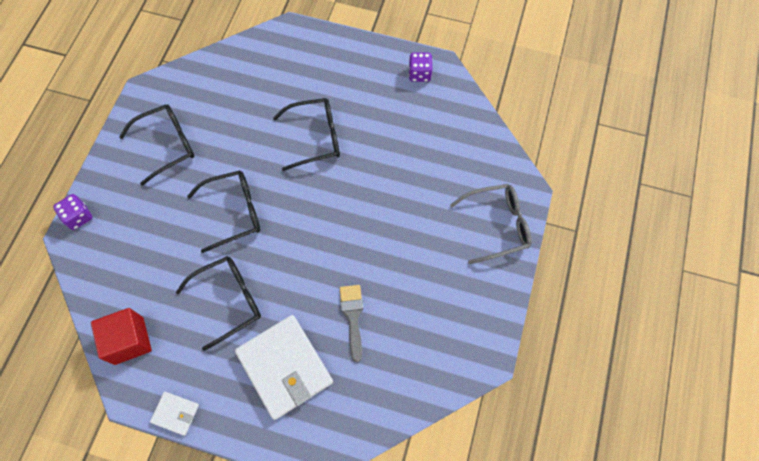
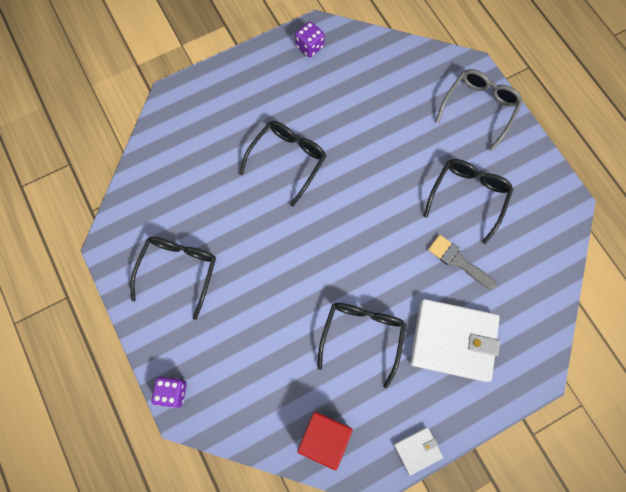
camera: 45 degrees left, 5 degrees up
black glasses [187,170,260,253] -> black glasses moved to [424,159,513,244]

